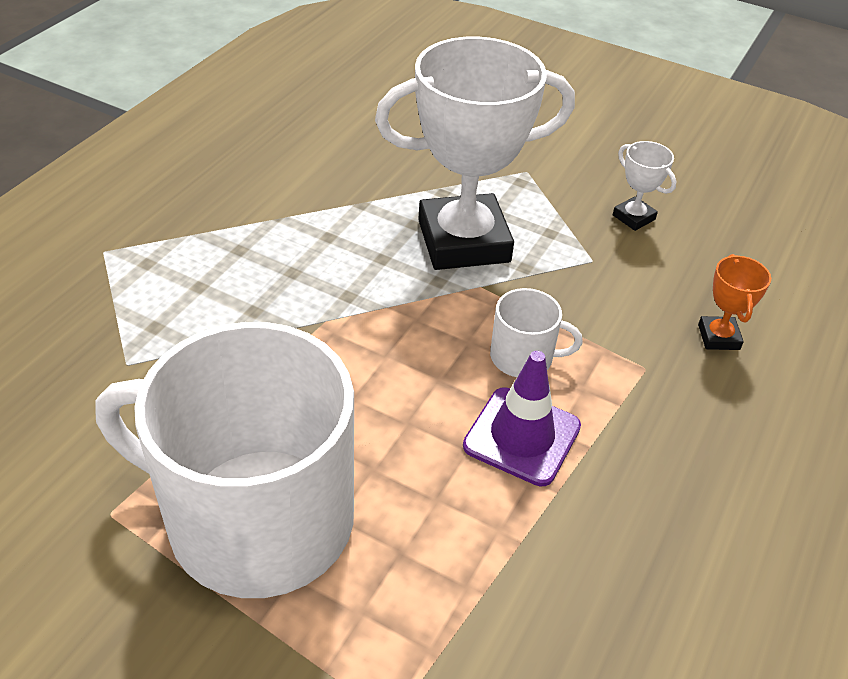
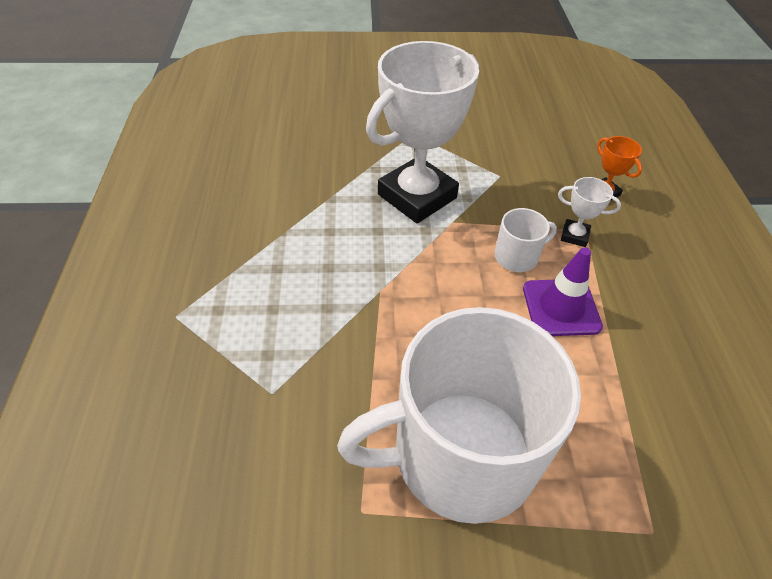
camera: 30 degrees left, 5 degrees up
white trophy [613,141,676,231] -> white trophy moved to [558,177,621,247]

